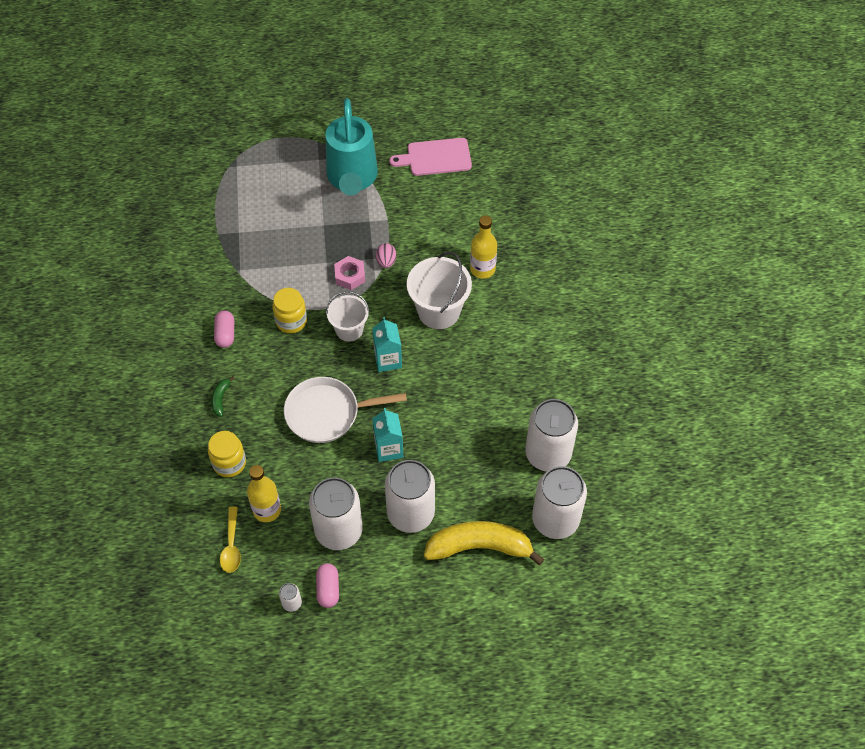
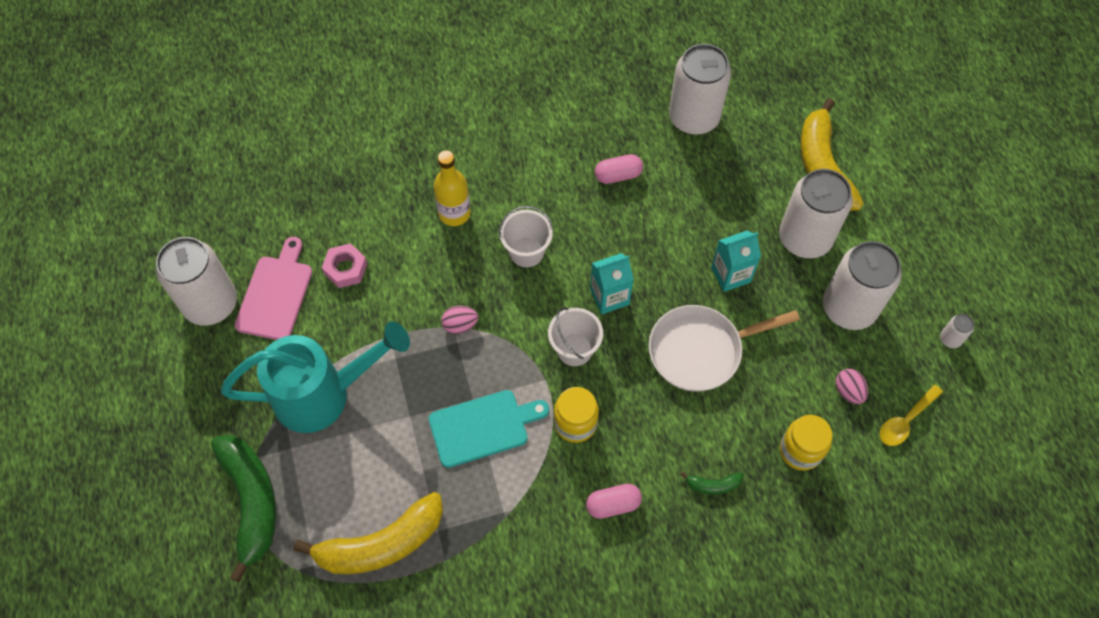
camera: 100 degrees left, 5 degrees up
yellow spoon [220,507,241,573] -> yellow spoon turned 150 degrees clockwise [880,384,943,446]
yellow bottle [247,465,281,522] -> pink egg [836,369,868,404]
white pan [284,377,407,443] -> white pan turned 90 degrees clockwise [649,305,800,392]
pink capsule [316,563,339,608] -> pink capsule moved to [595,154,643,184]
pink nut [334,256,365,290] -> pink nut moved to [322,243,367,288]
pink cutting board [389,138,472,176] -> pink cutting board turned 150 degrees counterclockwise [234,237,312,340]
white bucket [407,252,472,329] -> white bucket [499,206,553,267], size x0.64
white can [532,466,587,539] -> white can moved to [156,237,237,326]
none -> green banana [211,435,276,582]
none -> yellow banana [293,492,443,574]
none -> turquoise cutting board [429,390,549,468]

